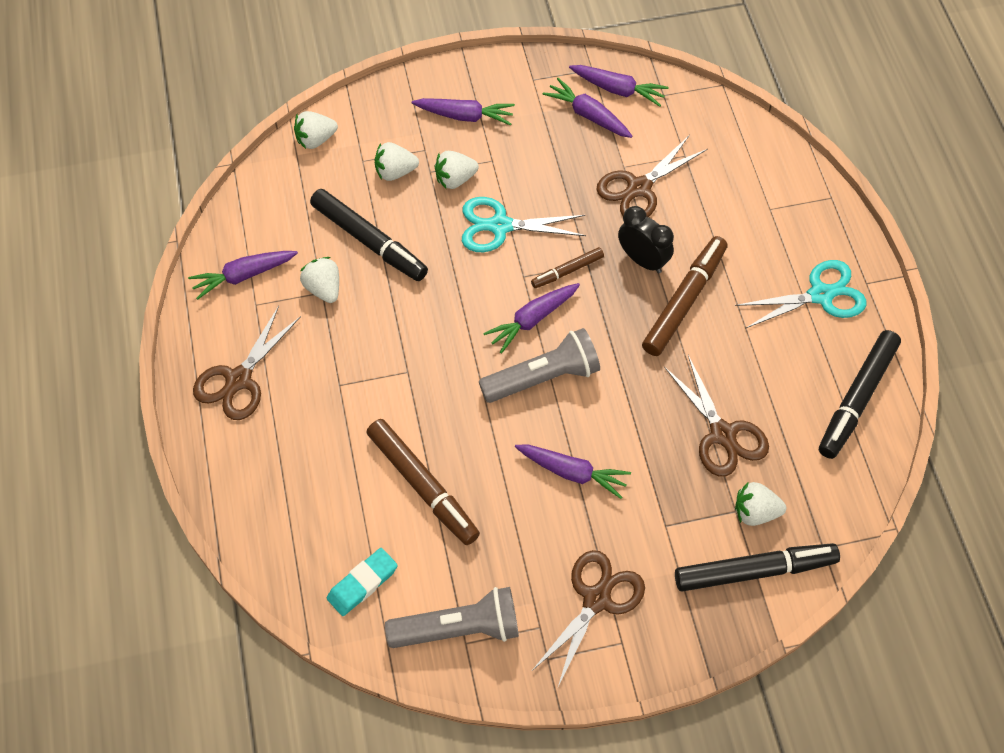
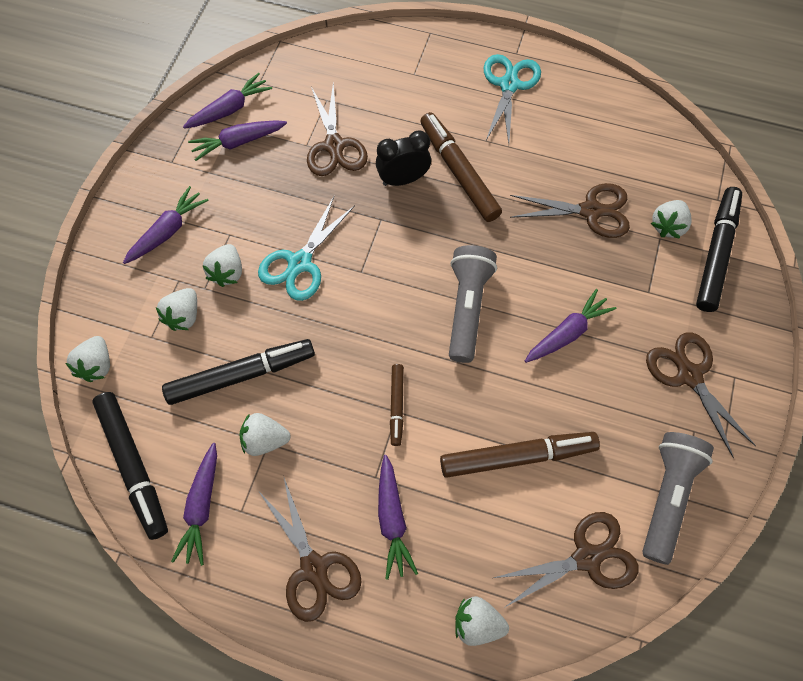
camera: 60 degrees left, 5 degrees up
turquoise eraser [327,548,398,616] -> brown scissors [494,512,639,608]
purple carrot [483,283,580,354] -> purple carrot moved to [378,455,418,580]
brown marker [531,247,604,288] -> brown marker moved to [390,364,404,446]
black marker [819,330,901,459] -> black marker moved to [92,392,168,540]
none -> white strawberry [455,596,509,646]

